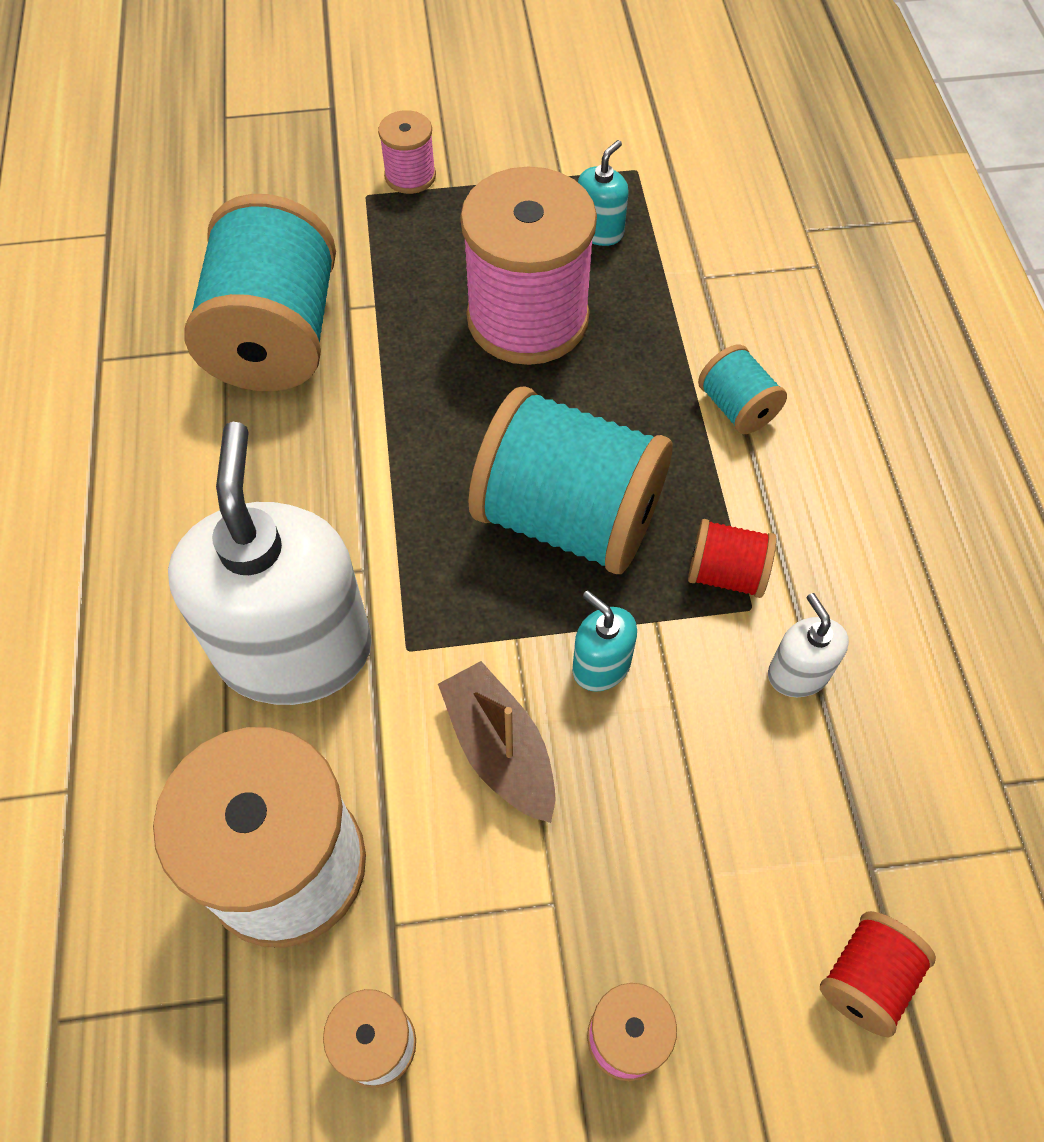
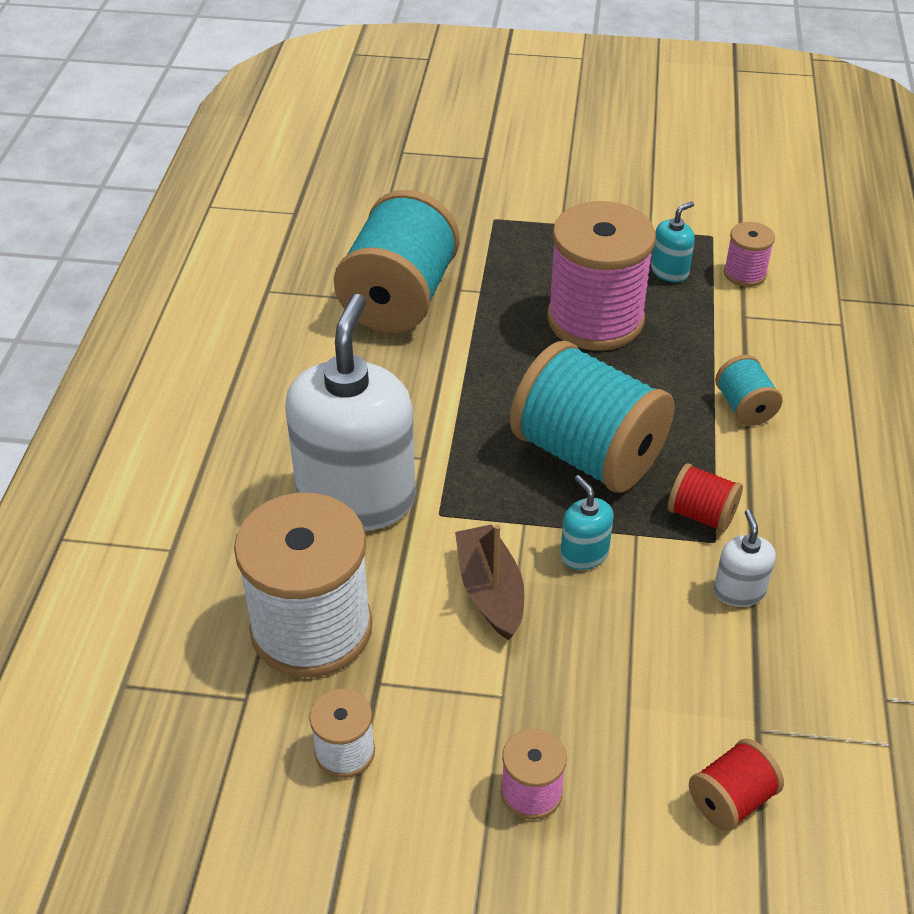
camera: 15 degrees right, 15 degrees down
pink spool [378,110,436,194] -> pink spool moved to [724,222,775,287]

